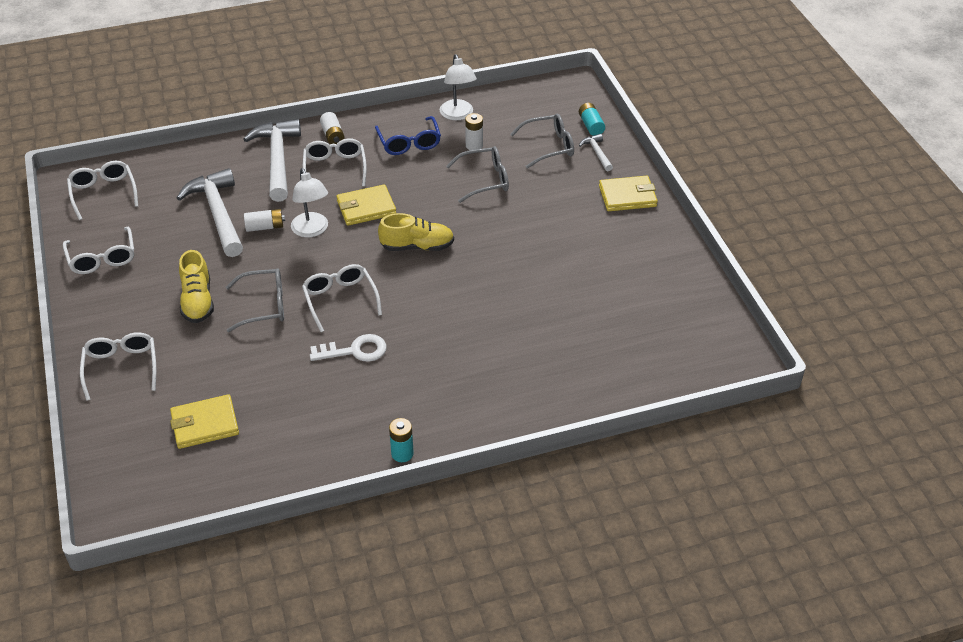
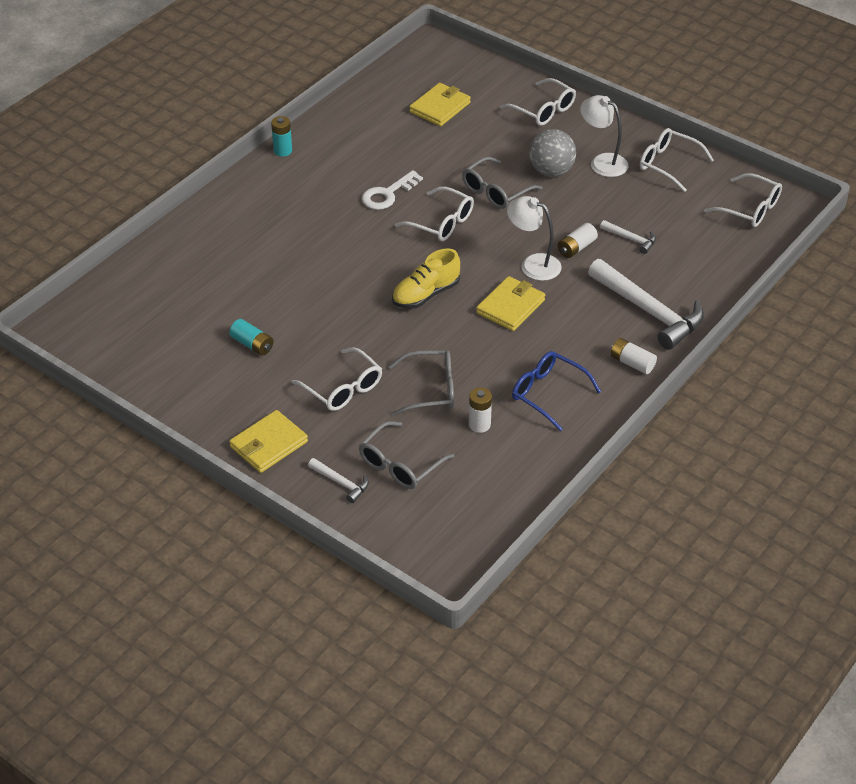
camera: 145 degrees right, 0 degrees up
white hammer [177,168,243,257] -> white hammer [600,220,656,254], size x0.46
yellow shoe [179,250,214,323] -> grey ball [529,129,576,177]
white glasses [303,138,367,187] -> white glasses moved to [291,347,382,411]
white lamp [440,54,477,120] -> white lamp moved to [580,95,628,177]
grey glasses [446,146,509,203] -> grey glasses turned 135 degrees counterclockwise [389,350,454,416]
turquoise battery [579,103,605,136] -> turquoise battery moved to [229,319,274,356]

